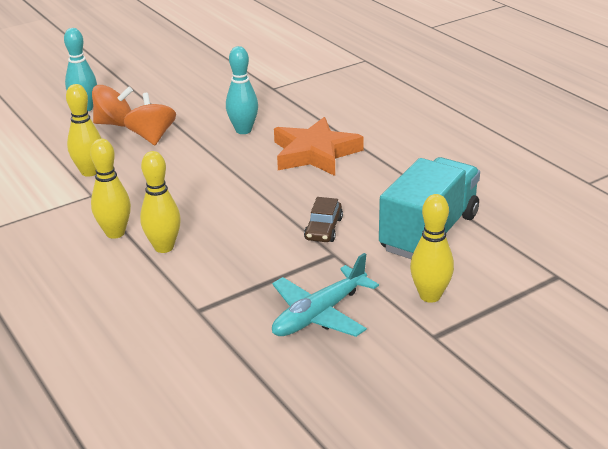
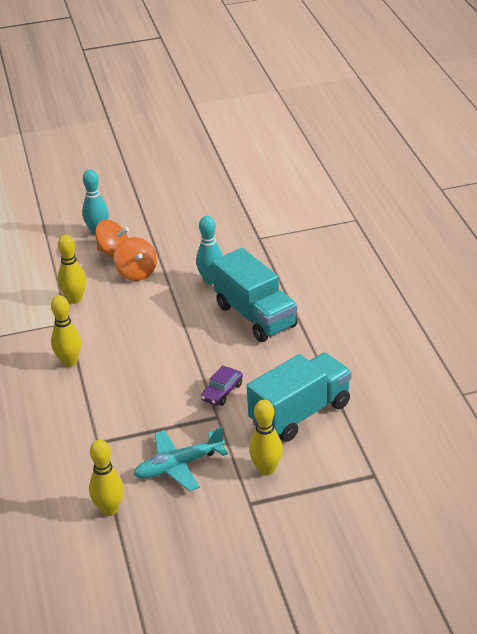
camera: 20 degrees right, 5 degrees up
orange spinning top [123,93,176,145] -> orange spinning top turned 150 degrees clockwise [114,237,157,281]
yellow bowling pin [140,151,181,253] -> yellow bowling pin moved to [89,439,124,516]
orange star [274,117,364,176] -> turquoise truck [212,248,297,342]
brown car [304,197,343,242] -> purple car [201,365,243,406]

